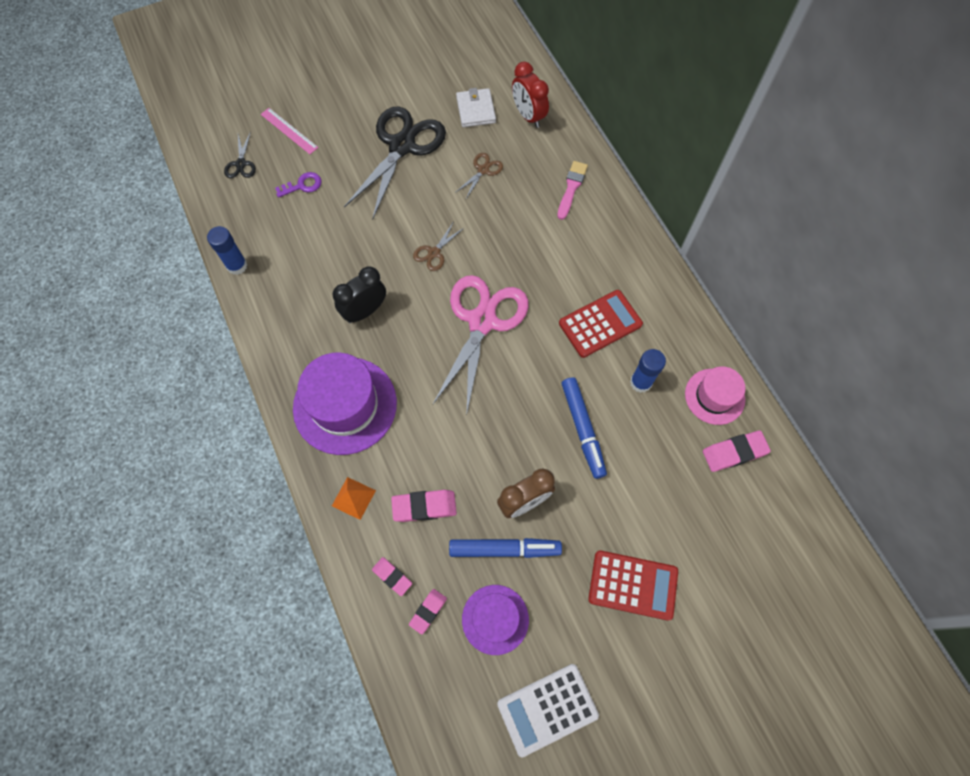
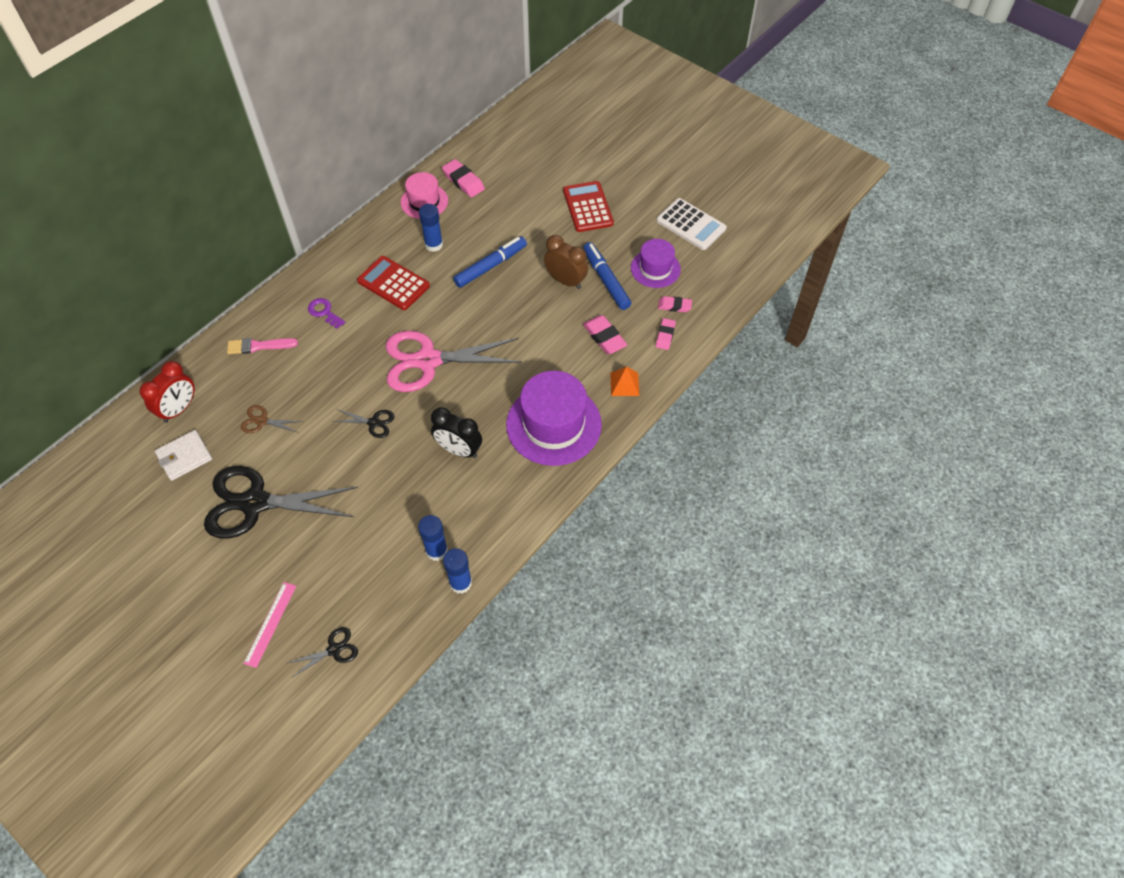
camera: 115 degrees left, 10 degrees down
purple key [275,172,322,198] -> purple key moved to [308,298,345,329]
brown scissors [413,221,465,271] -> black scissors [334,409,395,438]
none -> blue glue stick [418,515,448,561]

